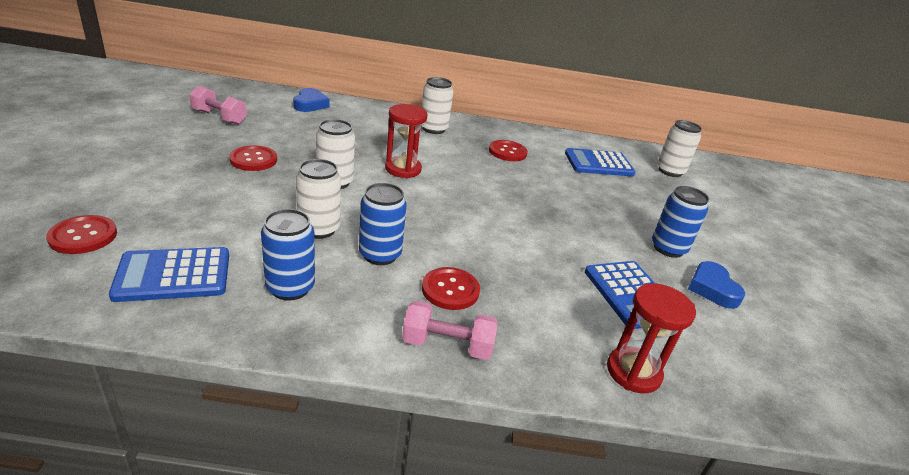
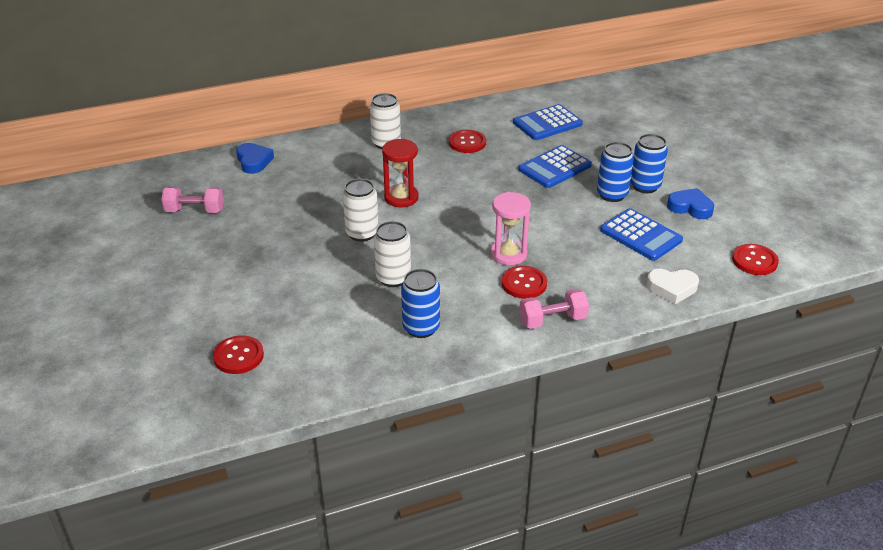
camera: 20 degrees left, 5 degrees up
blue calculator [109,247,229,302] -> blue calculator moved to [518,145,592,188]
red button [229,145,277,171] -> red button moved to [732,244,779,275]
blue can [359,183,407,265] -> blue can moved to [597,142,634,202]
red hourglass [607,283,696,393] -> white heart [646,269,699,304]
white can [657,120,702,177] -> none
blue heart [688,261,745,309] -> blue heart turned 150 degrees clockwise [667,188,714,219]
none -> pink hourglass [490,192,531,265]

